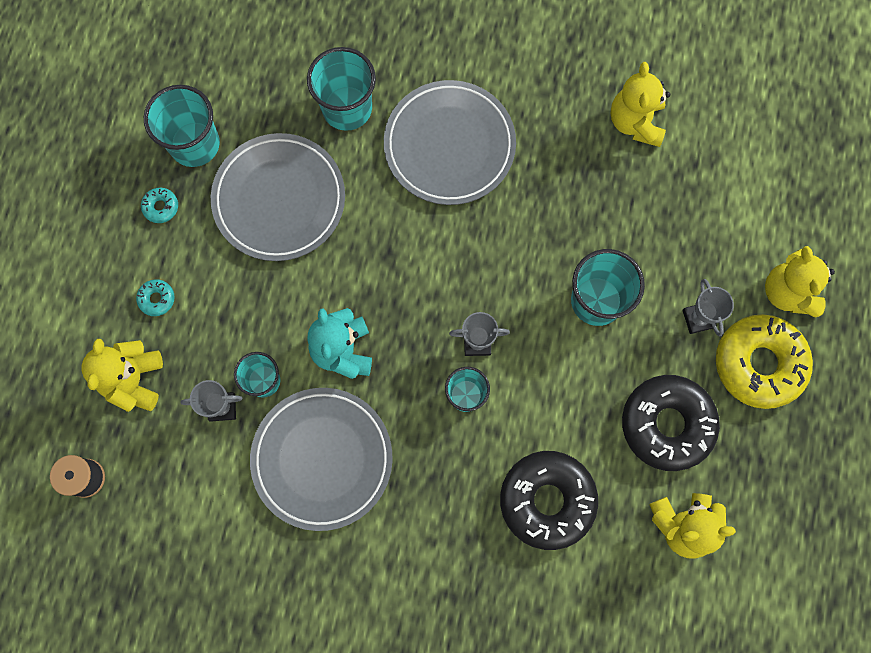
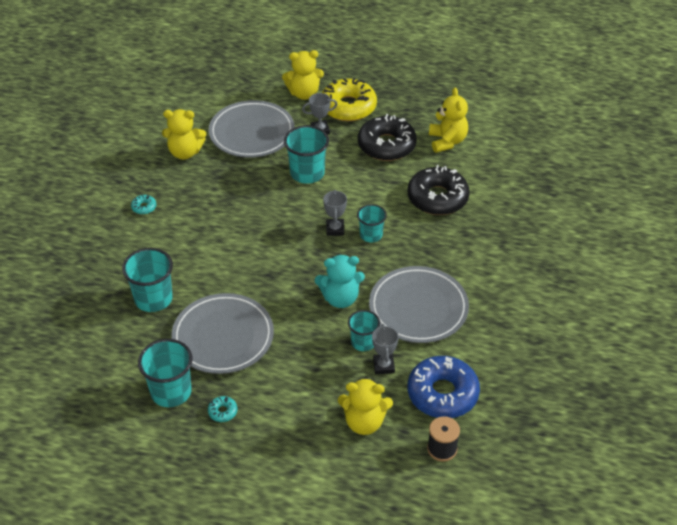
camera: 90 degrees left, 30 degrees down
turquoise donut [136,279,175,316] -> turquoise donut moved to [131,195,156,214]
grey plate [384,80,516,205] -> grey plate moved to [209,100,295,158]
none -> blue donut [407,356,480,418]

